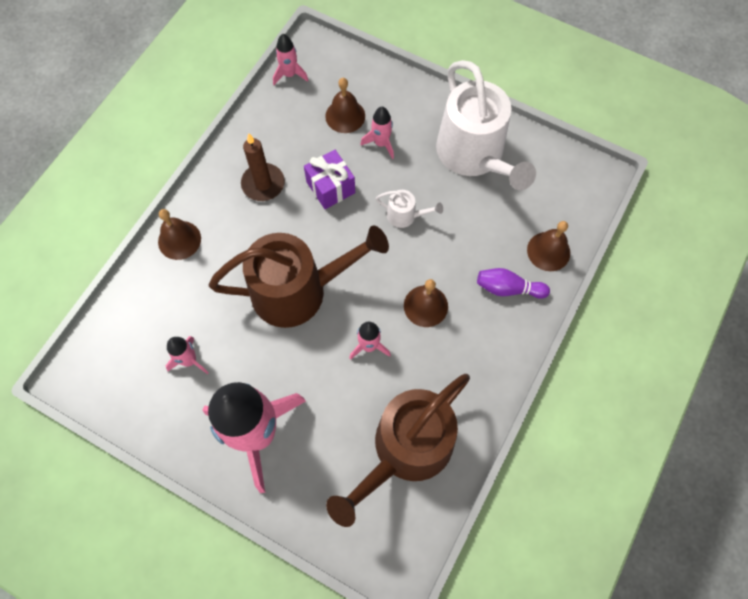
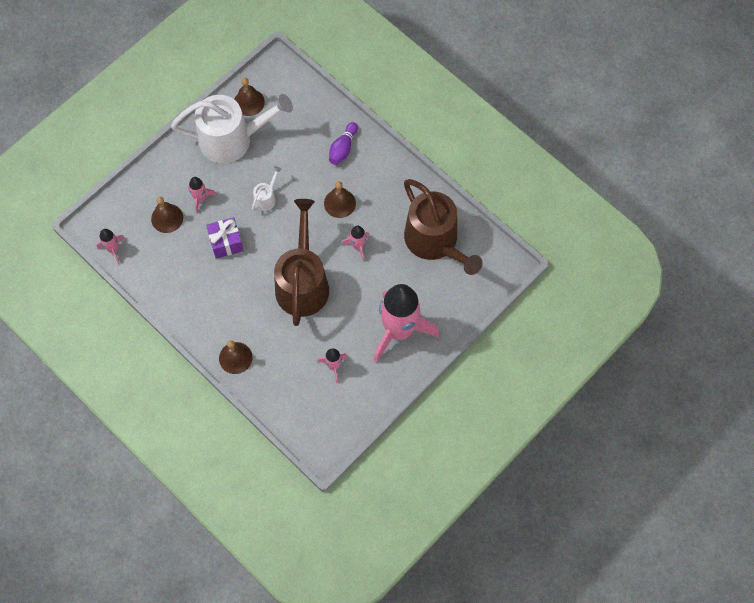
camera: 75 degrees left, 0 degrees up
brown candle [241,133,285,201] -> none
brown bell [527,221,570,271] -> brown bell moved to [234,78,265,116]

